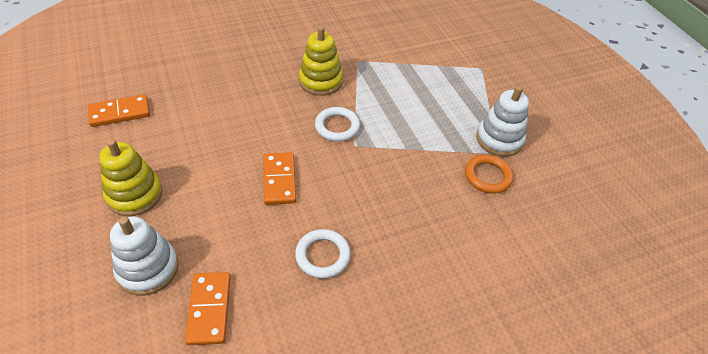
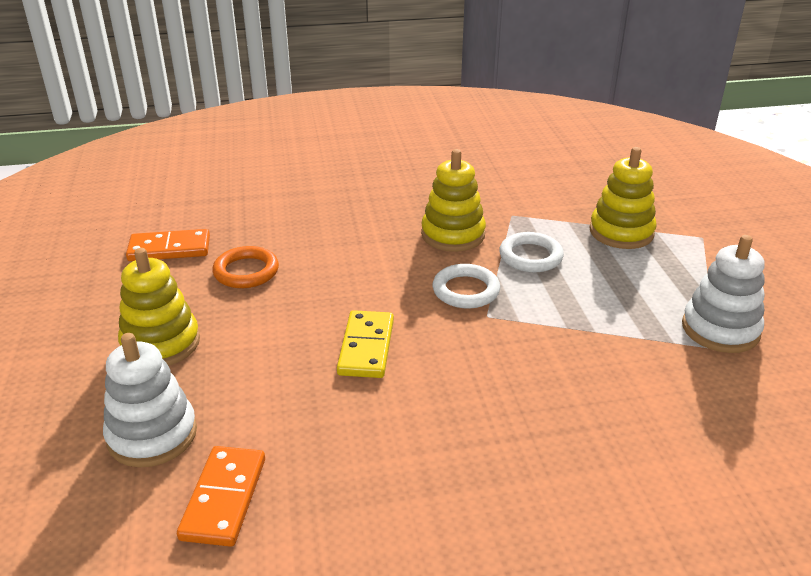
camera: 15 degrees right, 15 degrees down
orange domino [264,152,296,205] -> yellow domino [337,310,394,378]
white ring [295,229,351,279] -> white ring moved to [499,232,564,272]
orange ring [465,154,513,194] -> orange ring moved to [212,246,279,288]
none -> yellow stacking toy [589,147,657,249]

